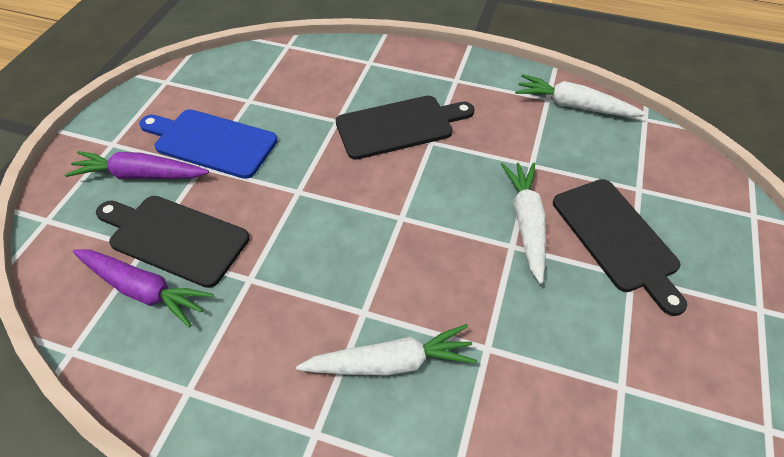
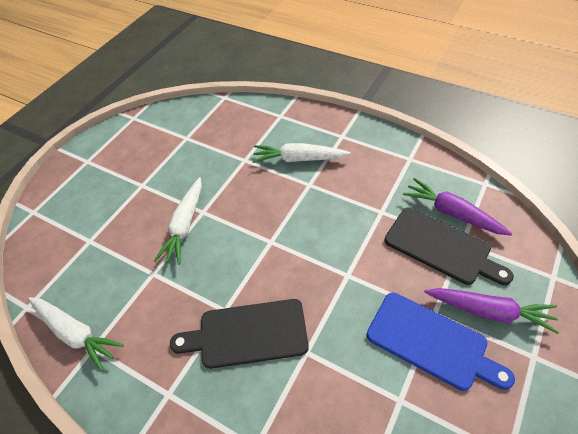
camera: 165 degrees left, 0 degrees up
black cutting board [553,179,687,316] -> none

